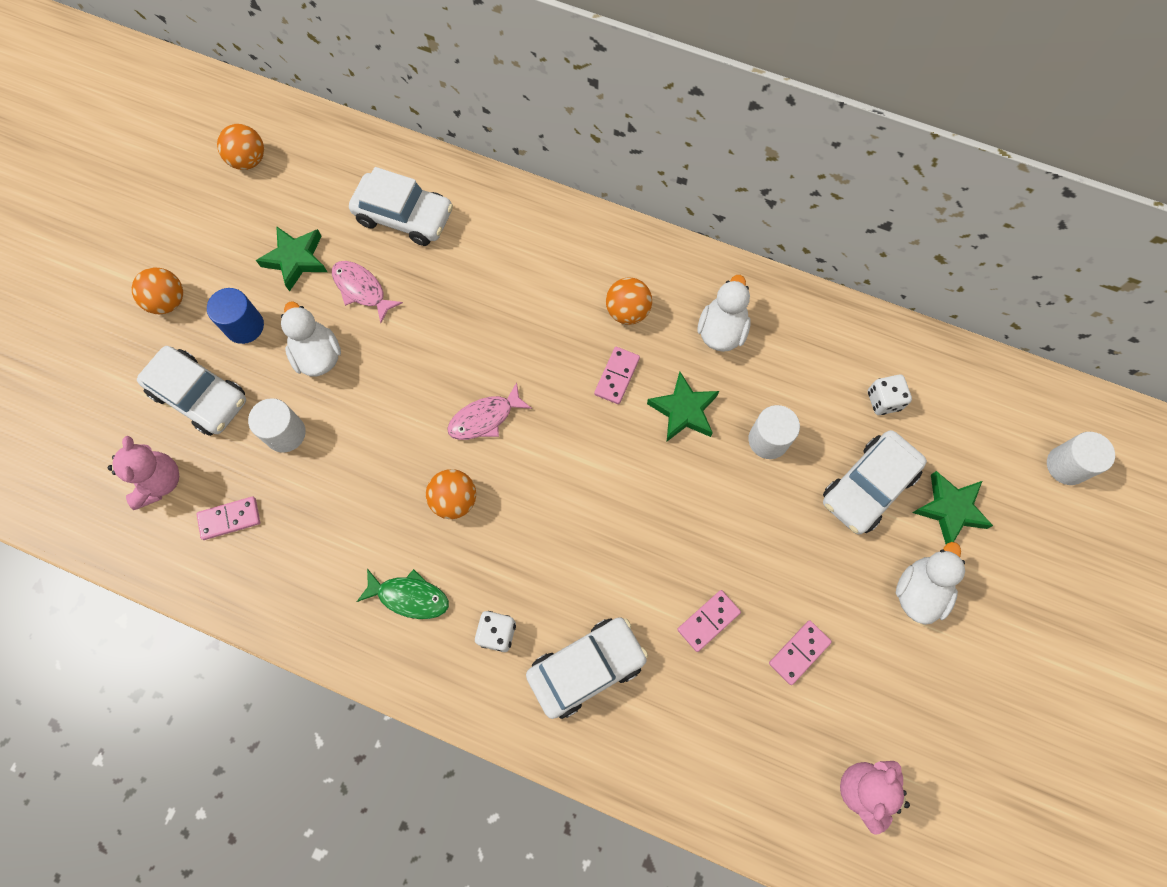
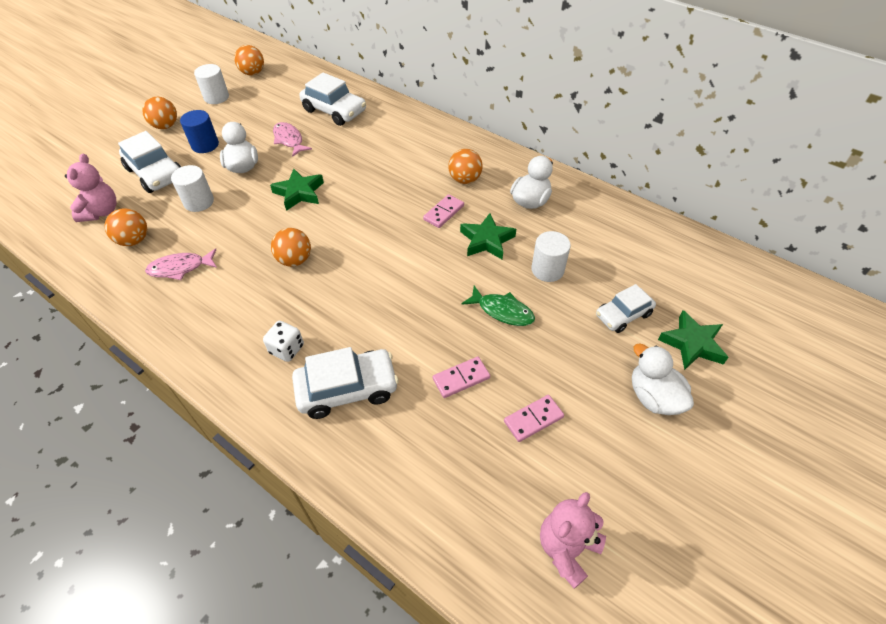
camera: 15 degrees right, 20 degrees down
pink domino [196,497,260,540] -> orange ball [105,208,147,246]
green star [256,226,327,292] -> green star moved to [270,169,324,211]
green fish [357,569,449,619] -> green fish moved to [462,286,535,326]
pink fish [447,382,532,440] -> pink fish moved to [145,249,217,280]
white car [823,430,927,534] -> white car [596,284,656,333], size x0.64
white dice [868,374,912,415] -> none
white duck [896,542,965,625] -> white duck turned 75 degrees counterclockwise [632,343,694,415]
white cylinder [1047,432,1115,485] -> white cylinder moved to [194,64,229,104]

